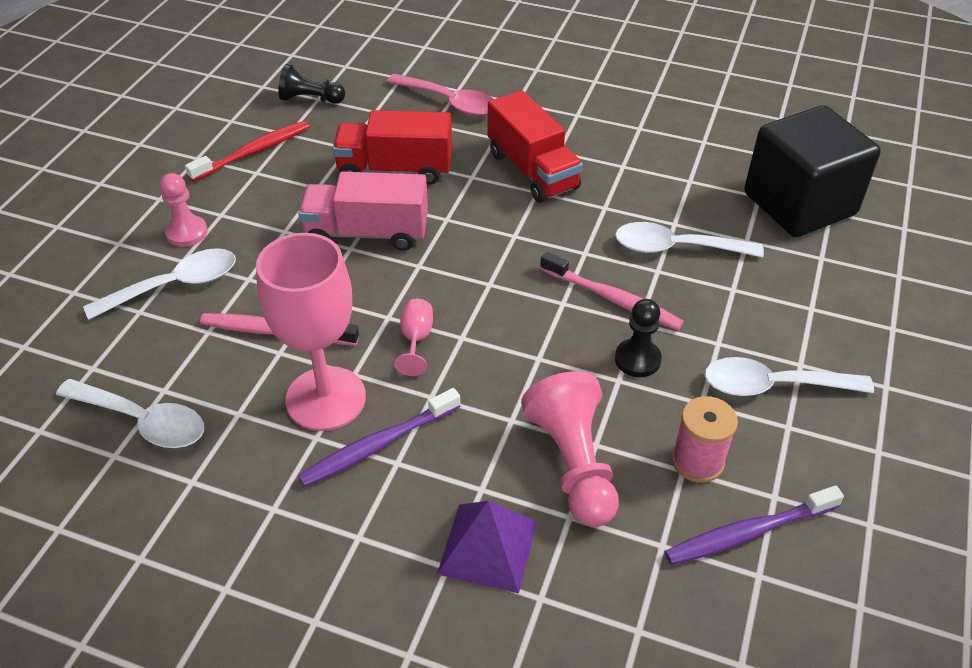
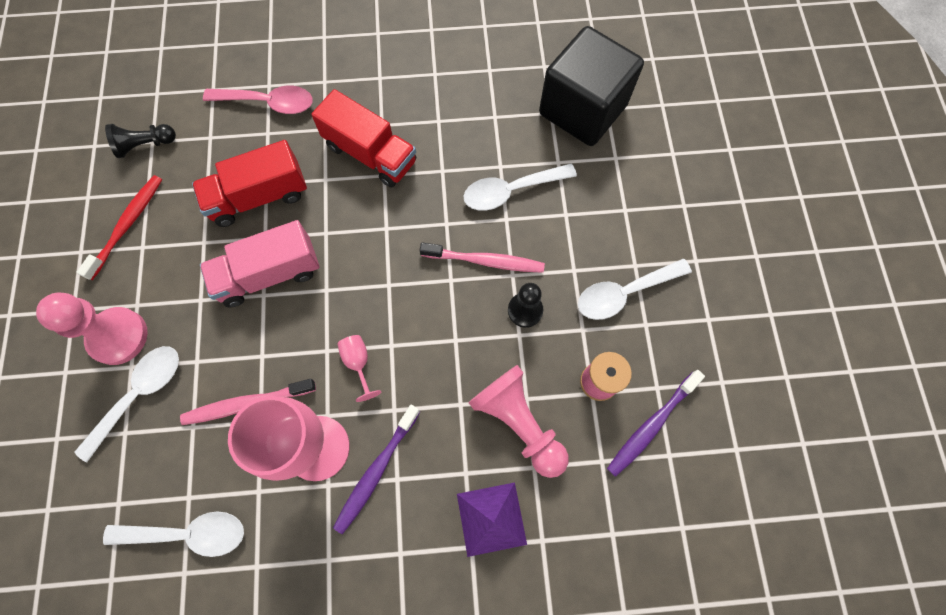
camera: 25 degrees left, 25 degrees up
pink pawn [160,173,208,247] -> pink pawn [36,293,148,365], size x1.61

